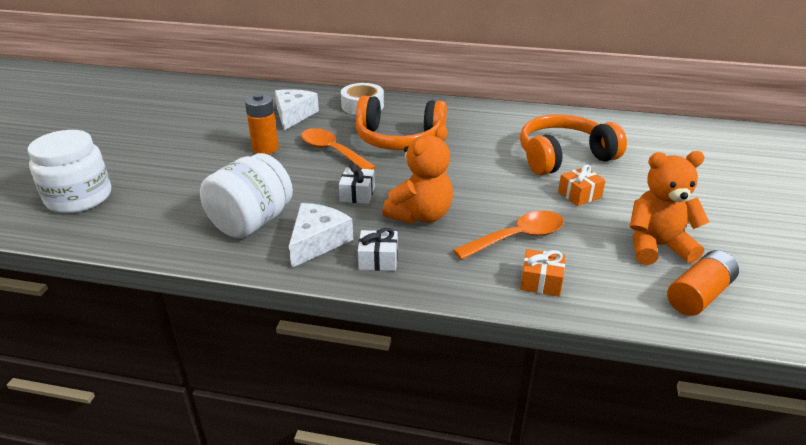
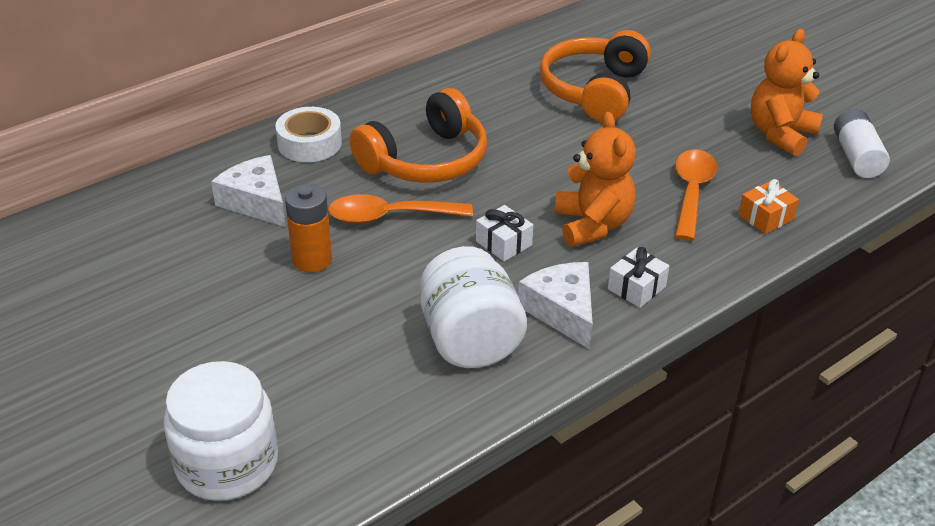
camera: 50 degrees left, 5 degrees up
orange gift [558,164,606,206] -> none
orange battery [667,250,739,316] -> white battery [834,109,890,178]

